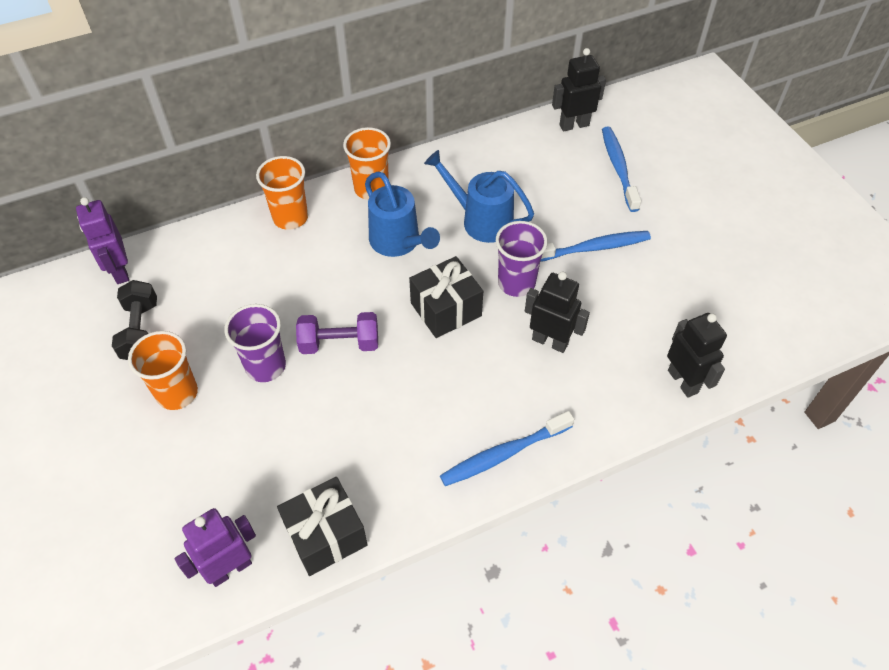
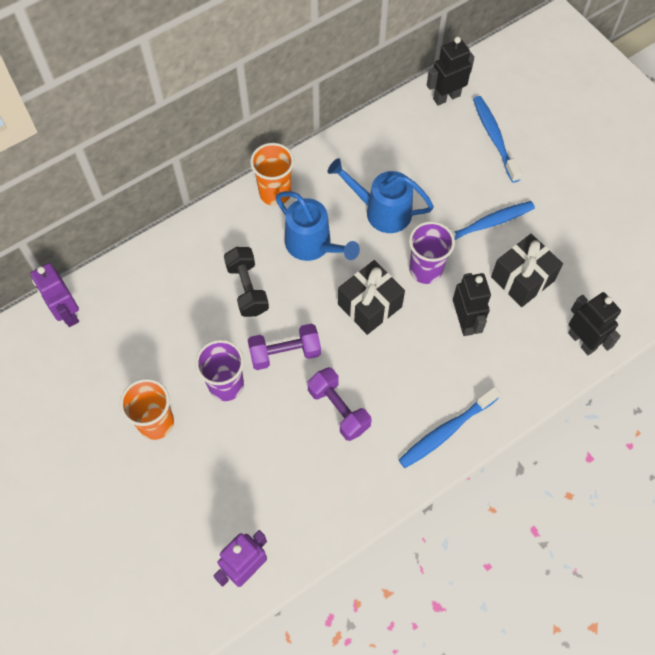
camera: 10 degrees left, 10 degrees up
black dumbbell [112,280,157,360] -> black dumbbell moved to [224,247,269,317]
orange cup [256,156,308,230] -> none
black gift [277,477,367,576] -> black gift moved to [491,234,563,307]
black robot [525,272,590,353] -> black robot turned 60 degrees clockwise [453,273,491,336]
none -> purple dumbbell [308,367,371,441]

